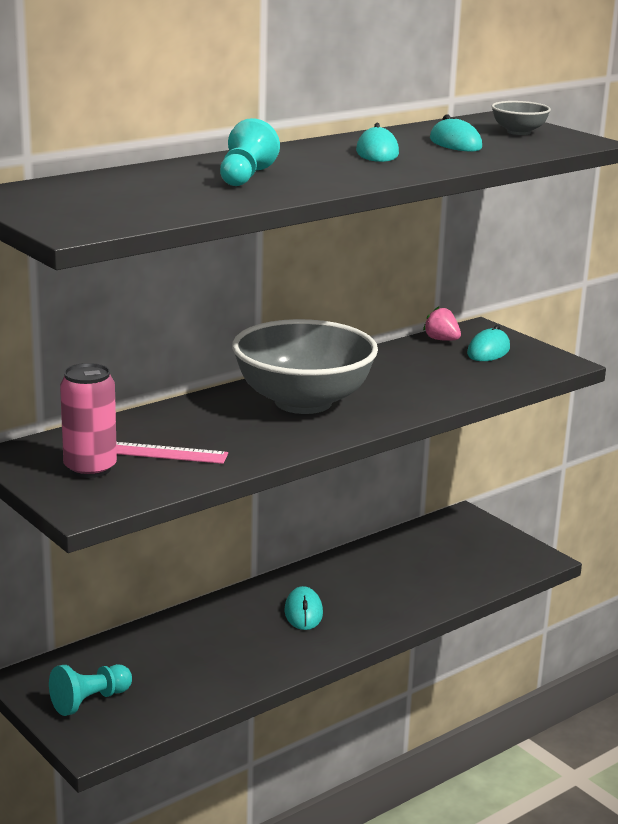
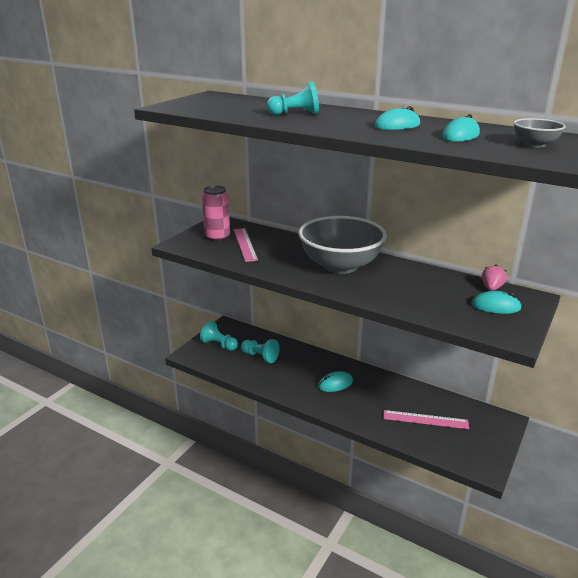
camera: 70 degrees right, 5 degrees up
none -> turquoise pawn [241,339,280,363]
none -> pink ruler [383,410,469,429]

